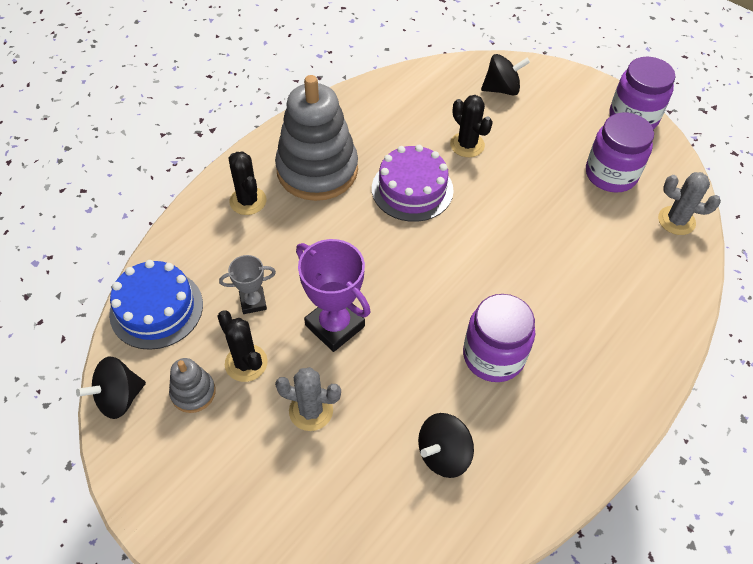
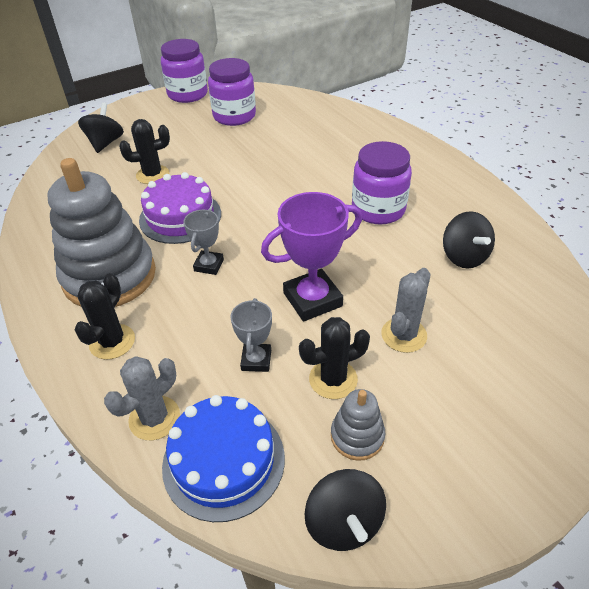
camera: 70 degrees left, 10 degrees down
black cactus [229,151,266,215] -> black cactus turned 60 degrees counterclockwise [74,273,135,360]
grey cactus [658,172,721,235] -> grey cactus moved to [104,356,180,440]
none -> grey trophy [183,209,224,275]

